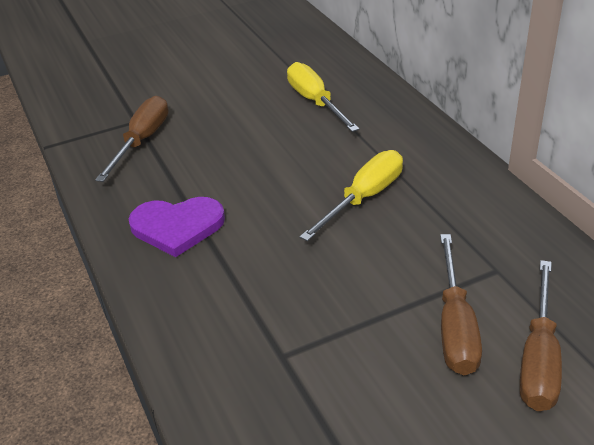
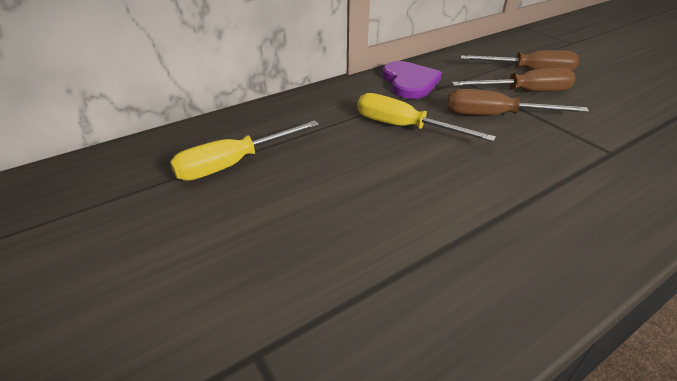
camera: 100 degrees left, 0 degrees up
brown screwdriver [95,96,168,182] -> brown screwdriver moved to [447,89,589,115]
purple heart [128,197,225,257] -> purple heart moved to [382,61,442,99]

